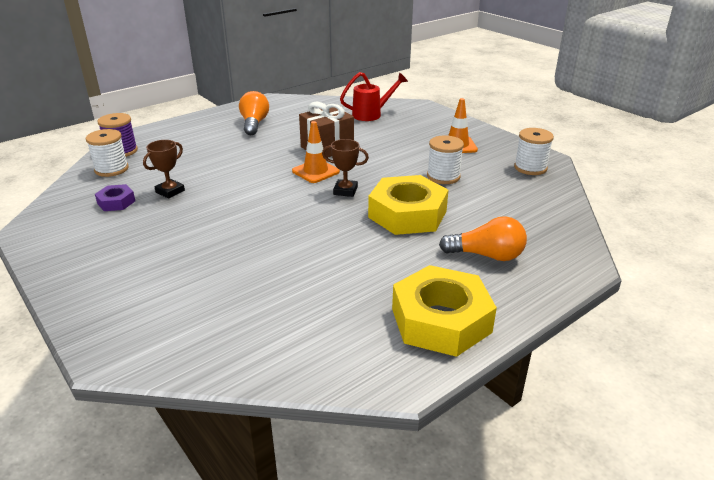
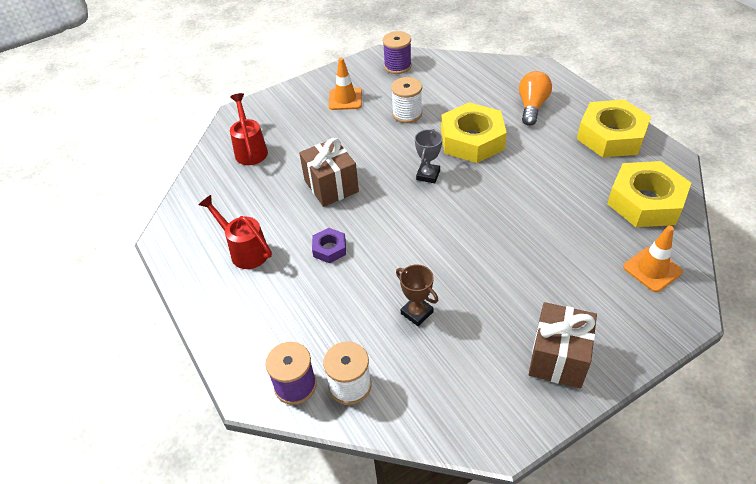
camera: 80 degrees left, 15 degrees up
purple nut [95,184,135,211] -> purple nut moved to [312,228,346,263]
orange light bulb [239,91,269,135] -> red watering can [198,195,272,269]
orange traffic cone [292,121,340,183] -> orange traffic cone moved to [623,226,683,292]
brown trophy [322,139,369,197] -> grey trophy [415,129,442,183]
white spool [514,128,554,175] -> purple spool [383,31,412,74]
none -> brown gift [529,302,597,388]
none -> yellow nut [607,161,691,227]

